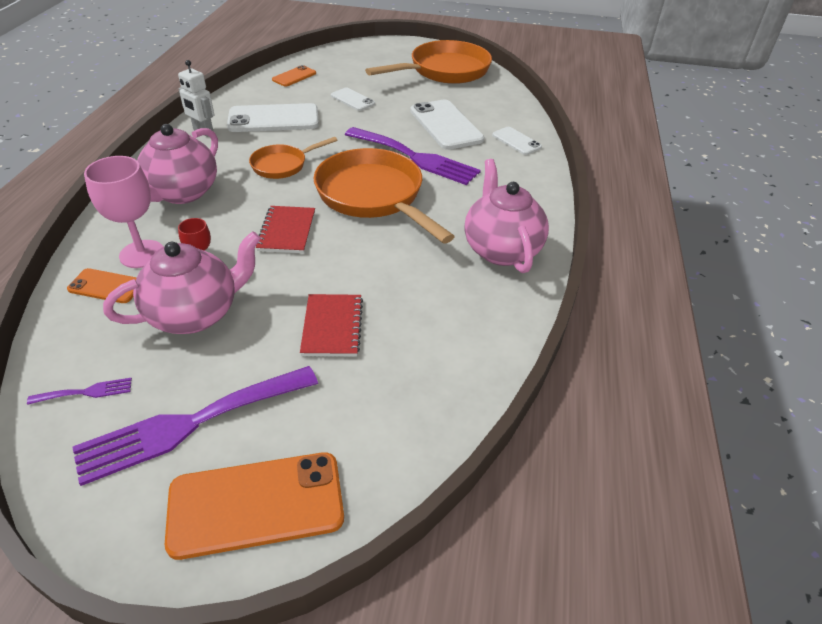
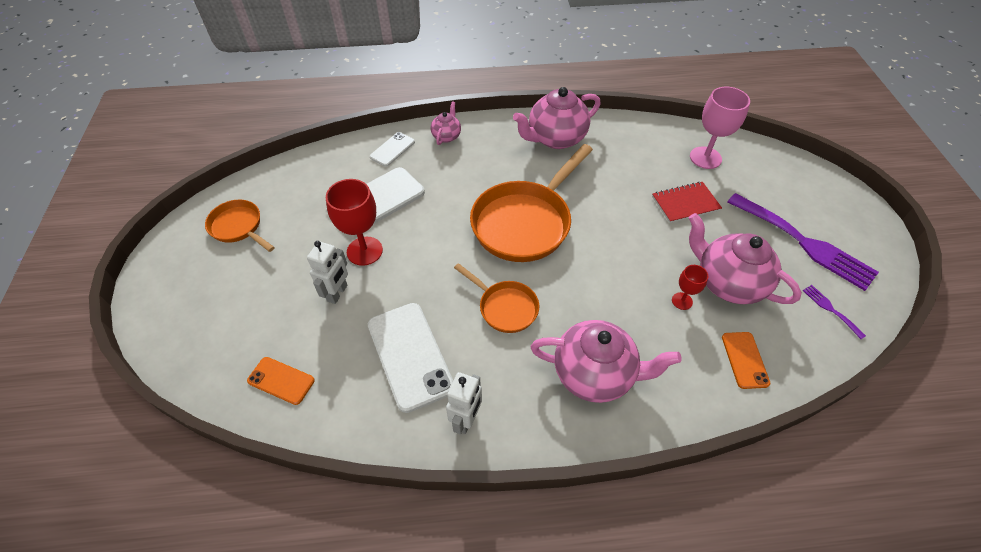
camera: 105 degrees left, 10 degrees up
pink goblet [84,156,163,268] -> pink goblet moved to [690,87,750,169]
orange phone [165,452,344,560] -> none
red notebook [256,206,315,253] -> none
white phone [331,87,375,111] -> white robot [307,241,348,304]
purple fork [345,127,481,185] -> none
orange pan [365,40,492,84] -> orange pan [205,200,275,252], size x0.53
none -> red goblet [326,179,383,266]
none -> pink teapot [431,101,461,145]

